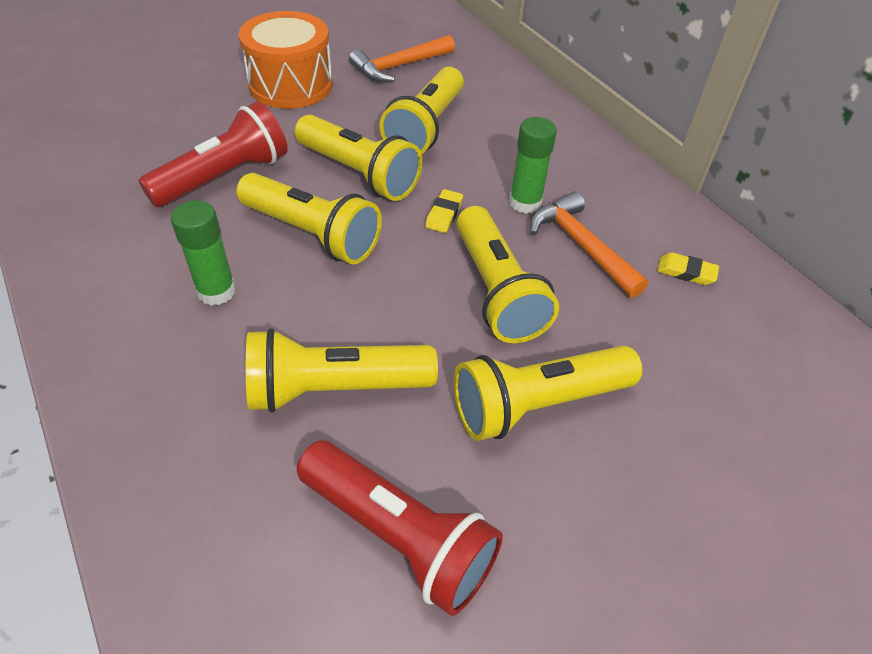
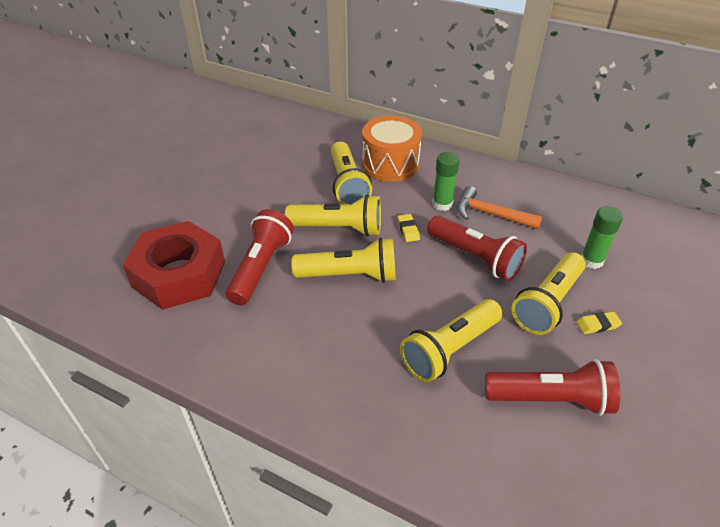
camera: 30 degrees left, 5 degrees down
green glue stick [171,200,236,306] -> green glue stick moved to [581,206,623,269]
orange drum [239,11,333,109] -> orange drum moved to [362,116,422,182]
orange hammer [349,35,455,82] -> none
yellow flashlight [456,206,559,343] -> red flashlight [427,216,527,281]
yellow eraser [657,252,719,285] -> yellow eraser moved to [577,312,622,334]
none -> red nut [123,221,225,310]

